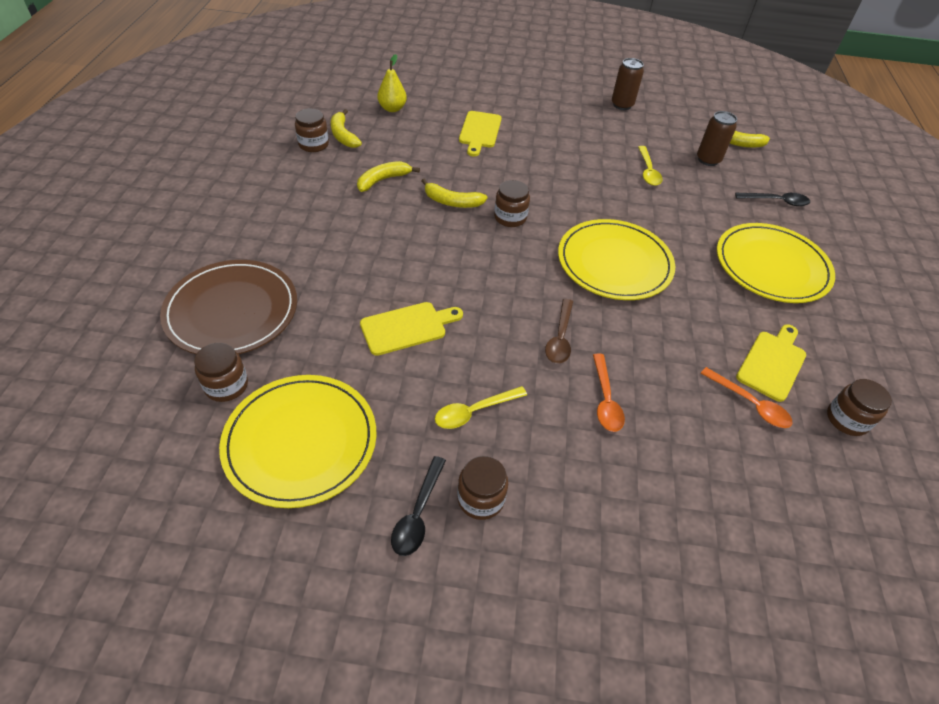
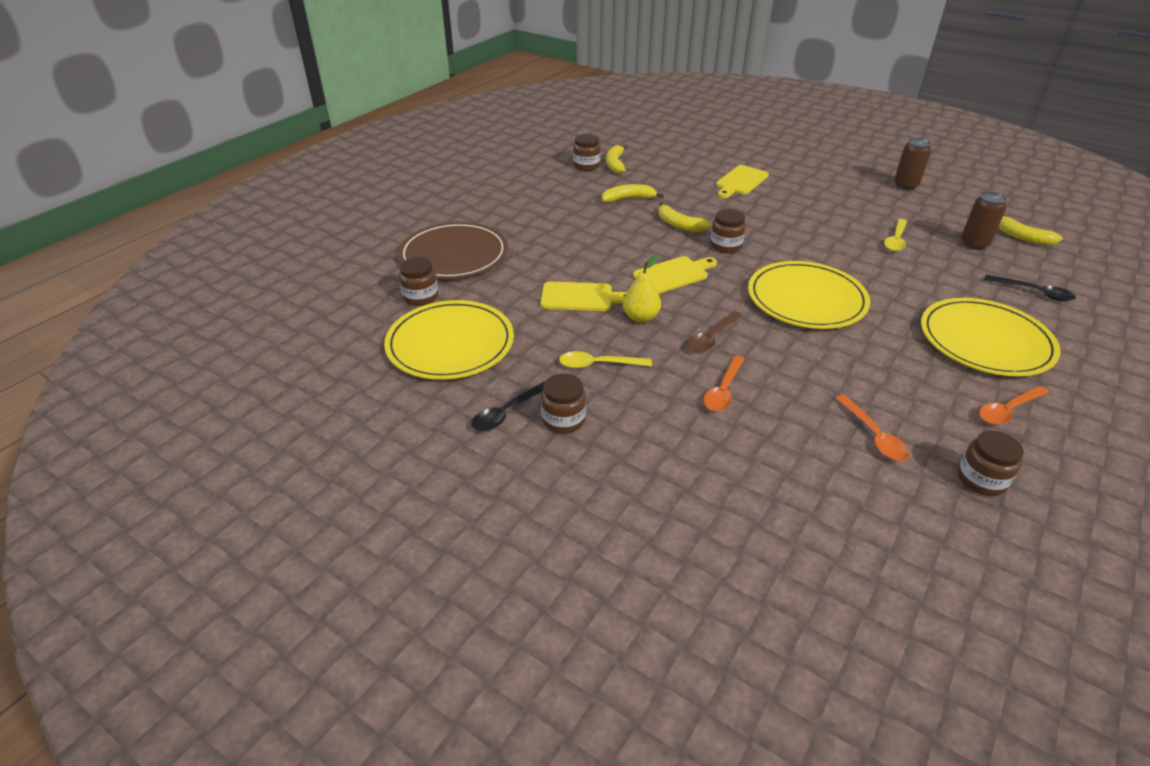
camera: 30 degrees right, 10 degrees down
yellow pear [377,54,407,112] -> yellow pear moved to [623,255,661,323]
yellow cutting board [736,324,806,402] -> yellow cutting board moved to [633,256,717,294]
none -> orange spoon [979,386,1049,425]

